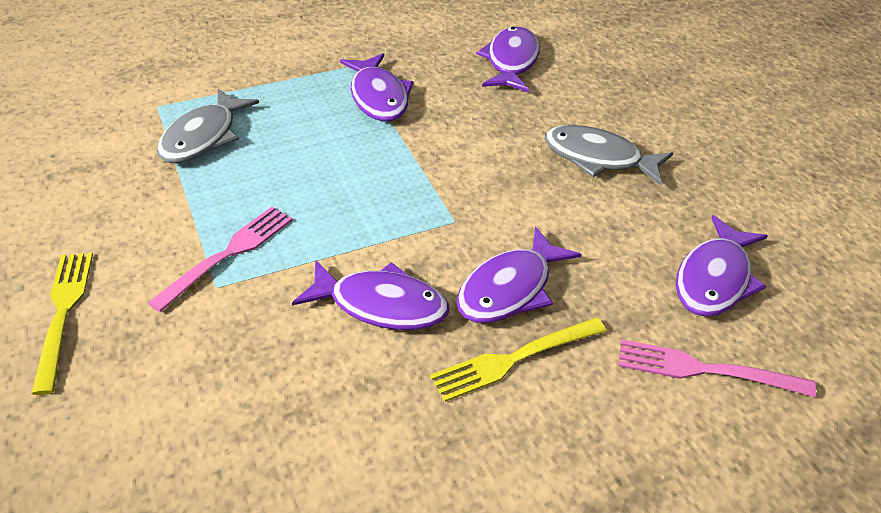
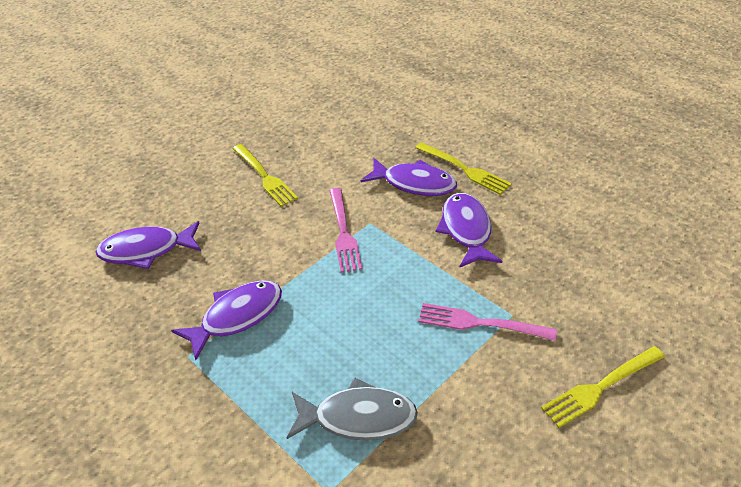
camera: 110 degrees left, 0 degrees up
grey fish [545,125,673,185] -> yellow fork [232,144,298,207]
pink fork [618,339,816,397] -> pink fork moved to [329,188,363,272]
purple fish [676,215,768,317] -> none

